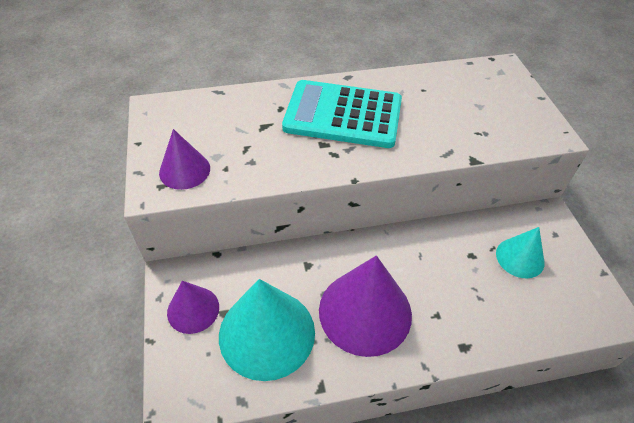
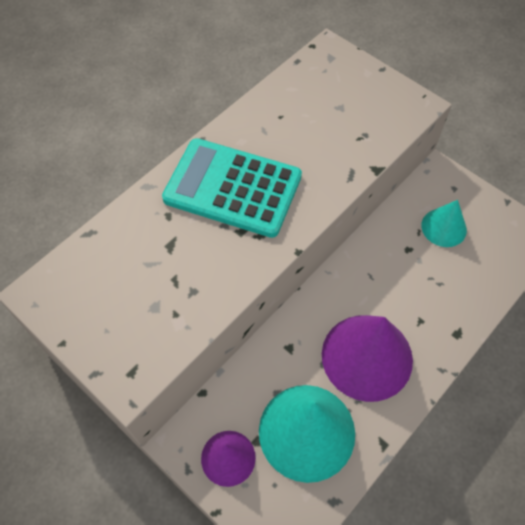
camera: 35 degrees left, 10 degrees up
purple cone [159,129,210,190] -> none
turquoise calculator [282,80,402,148] -> turquoise calculator turned 45 degrees clockwise [162,138,302,238]

